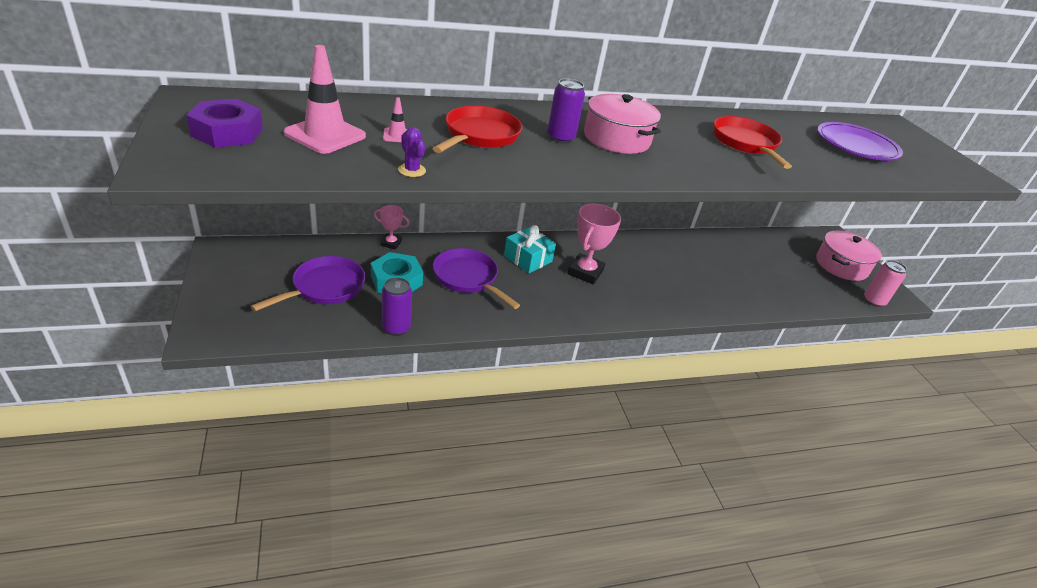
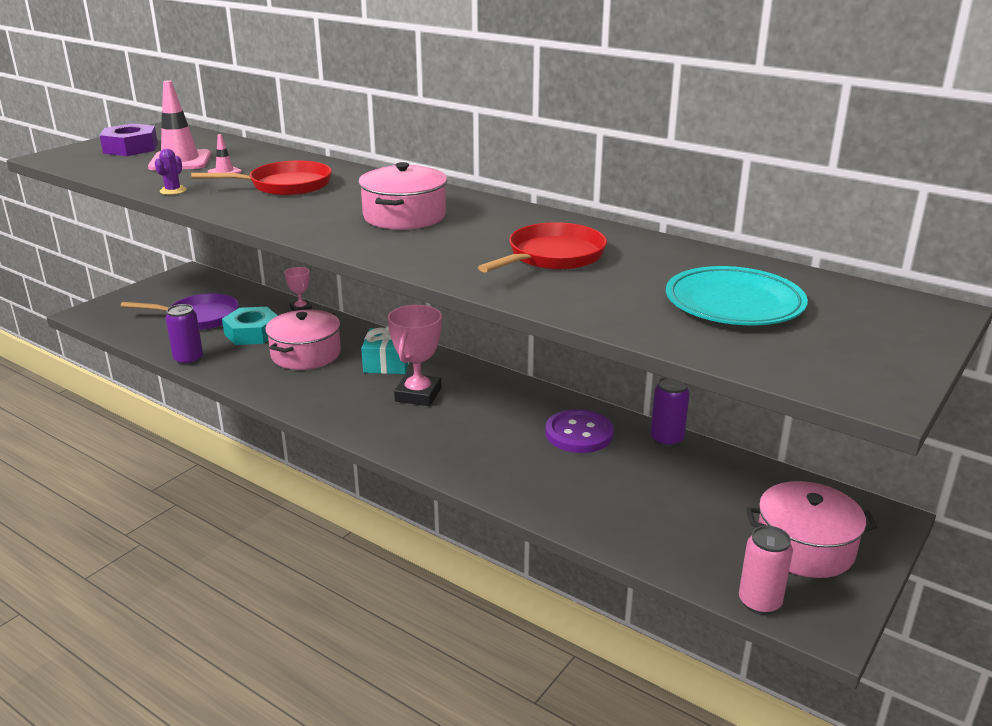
camera: 55 degrees right, 10 degrees down
purple pan [433,248,520,309] -> pink pot [265,310,341,370]
purple can [548,79,585,144] -> purple can moved to [650,377,690,447]
pink trophy [567,204,621,284] -> pink trophy turned 60 degrees counterclockwise [388,305,442,406]
purple plate [817,122,903,161] -> turquoise plate [666,266,808,325]
none -> purple button [545,409,614,453]

